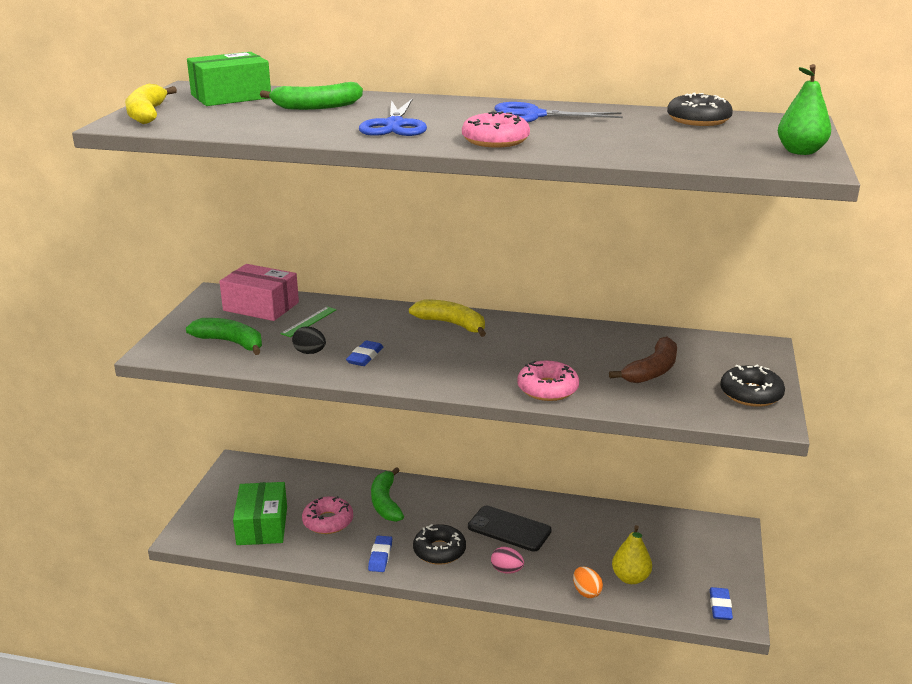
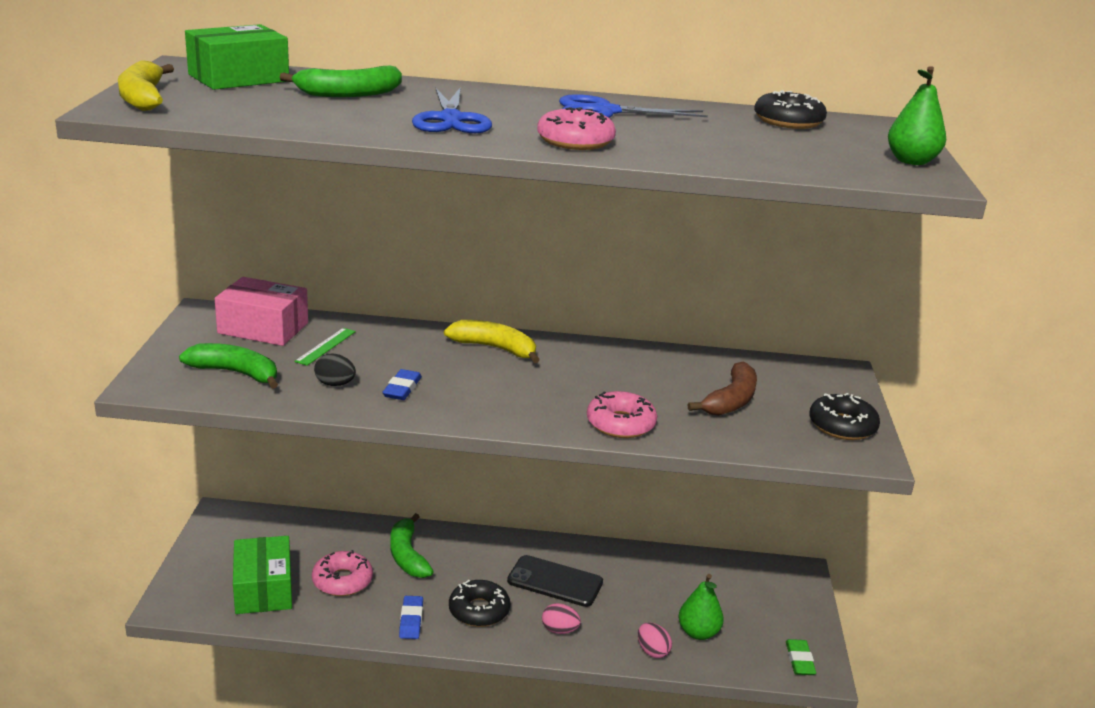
camera: 10 degrees left, 0 degrees up
orange egg [573,567,603,598] -> pink egg [638,623,672,658]
yellow pear [612,525,652,584] -> green pear [679,574,724,640]
blue eraser [710,587,733,620] -> green eraser [786,639,816,675]

